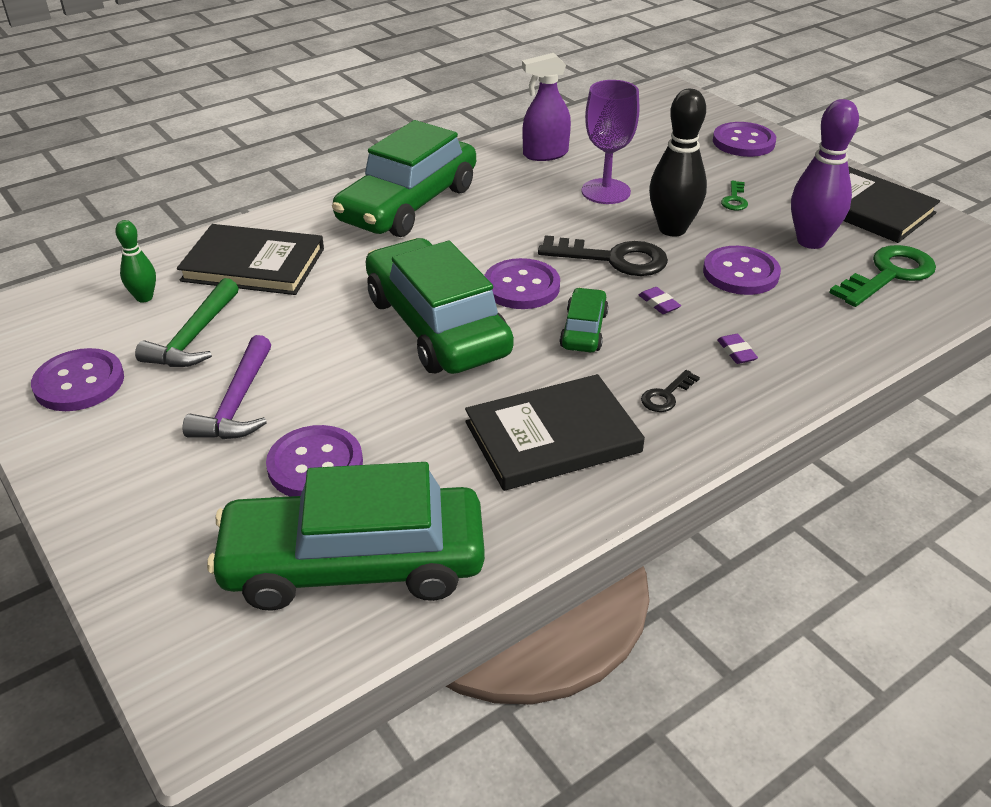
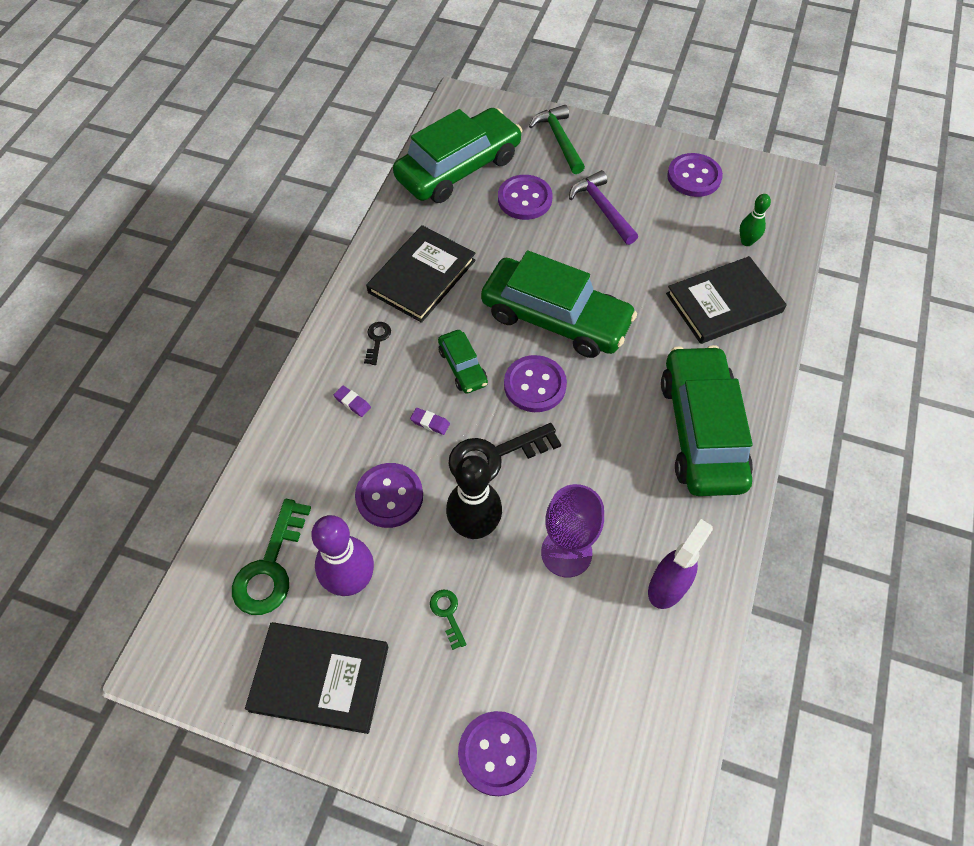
camera: 145 degrees right, 20 degrees up
green hammer [135,278,239,367] -> green hammer moved to [529,105,585,174]

